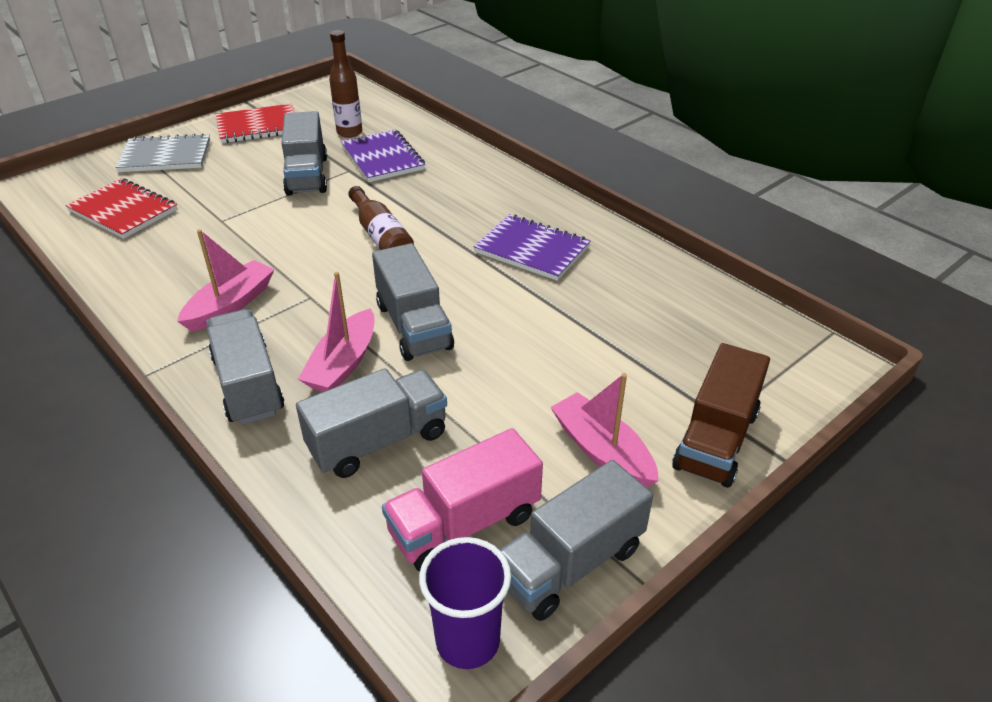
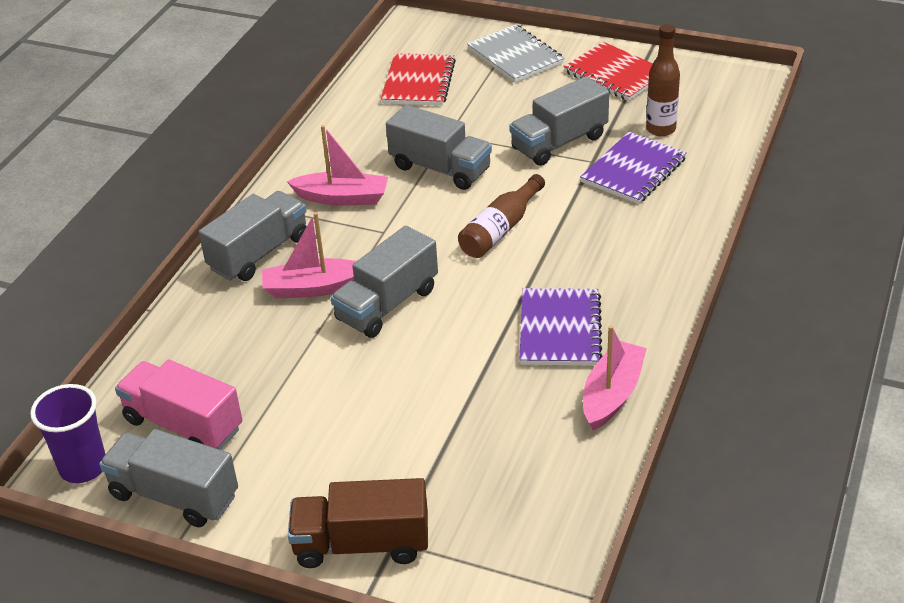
camera: 65 degrees right, 0 degrees up
grey truck [296,368,447,478] -> grey truck moved to [386,105,492,190]
pink boat [550,373,659,488] -> pink boat moved to [583,325,647,431]

